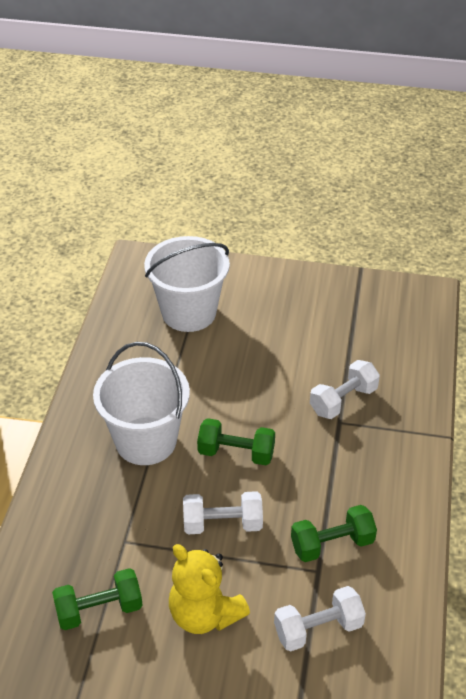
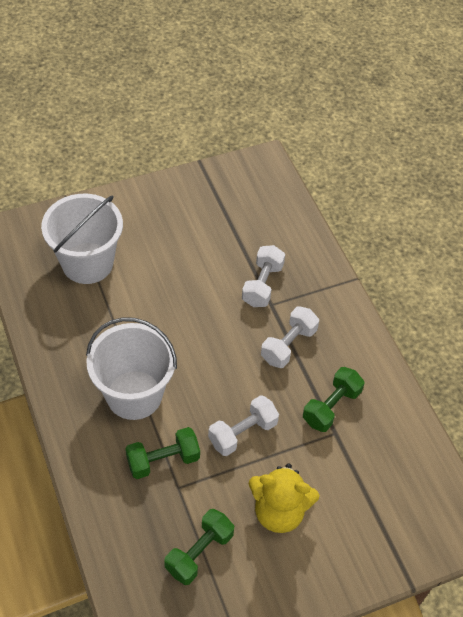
camera: 35 degrees left, 10 degrees up
green dumbbell [197,418,275,465] -> green dumbbell moved to [125,427,200,479]
white dumbbell [274,586,366,652] -> white dumbbell moved to [261,306,319,368]

